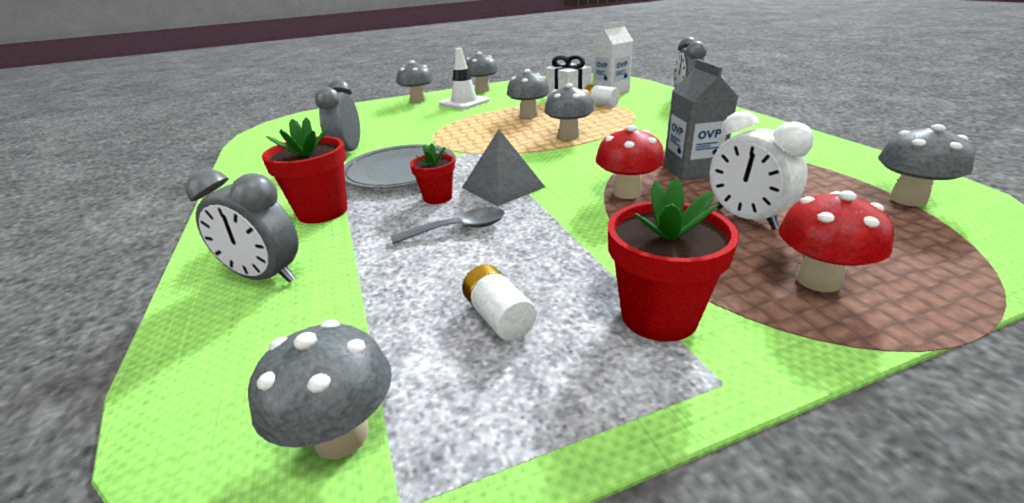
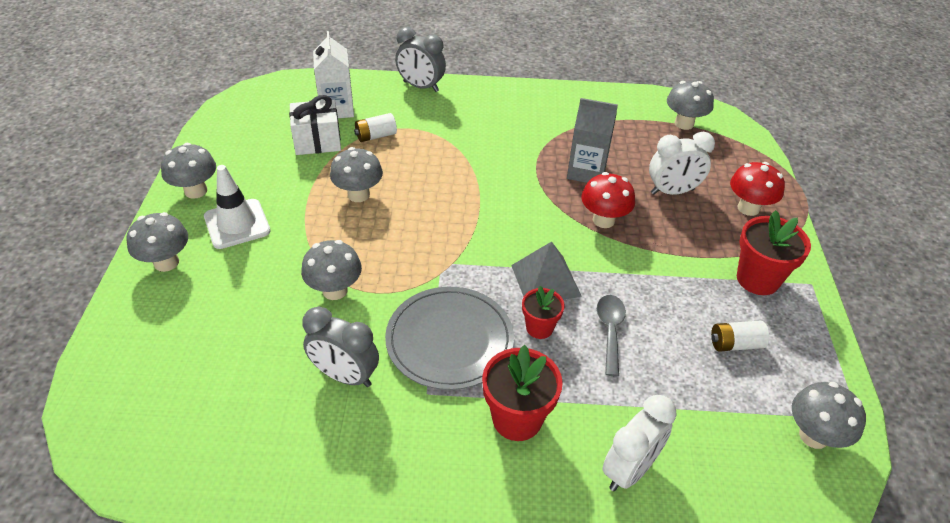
camera: 70 degrees left, 15 degrees up
grey clock [185,169,299,283] -> white clock [602,395,677,491]
grey mushroom [544,83,594,140] -> grey mushroom moved to [301,240,362,300]

